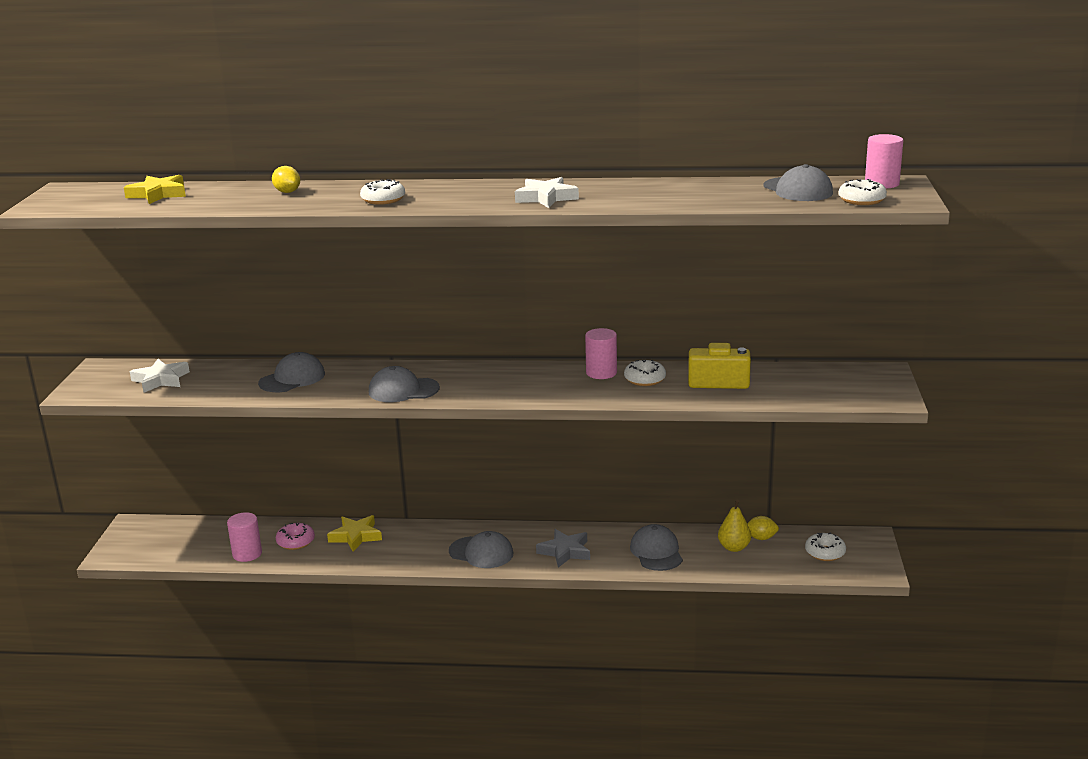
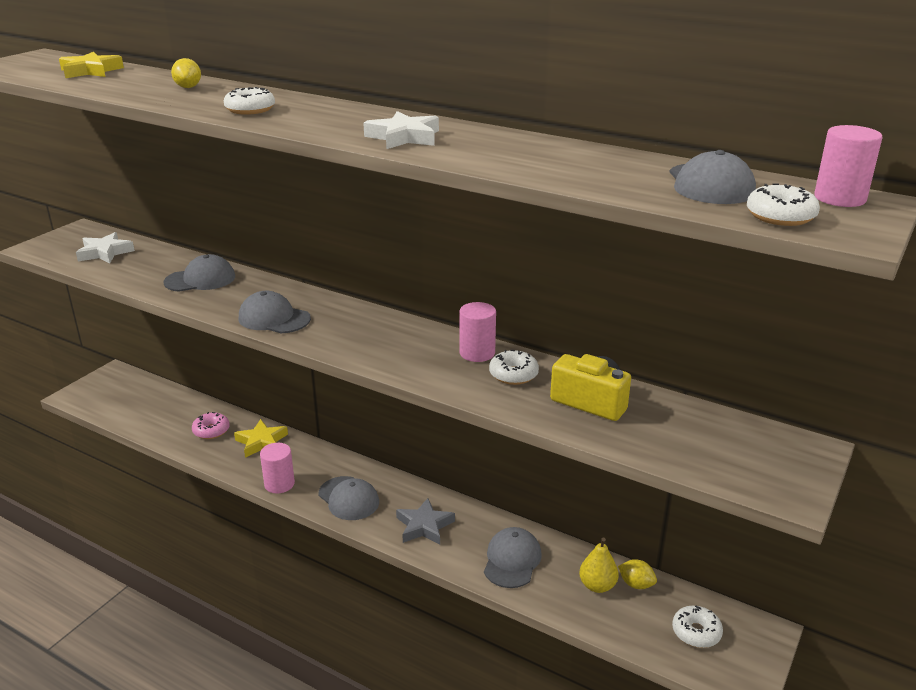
camera: 25 degrees right, 5 degrees up
pink cylinder [227,512,262,562] -> pink cylinder moved to [260,443,295,494]

